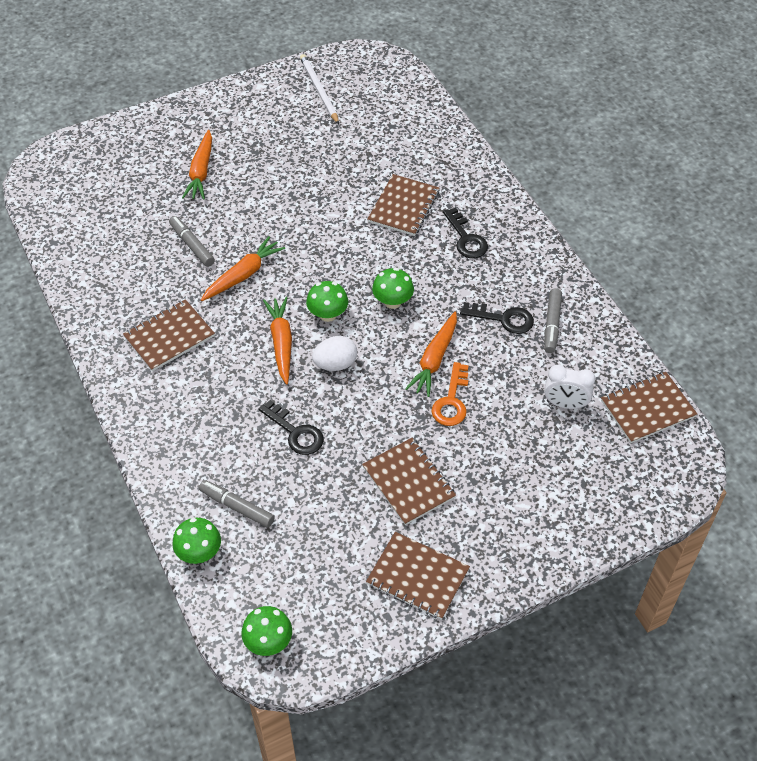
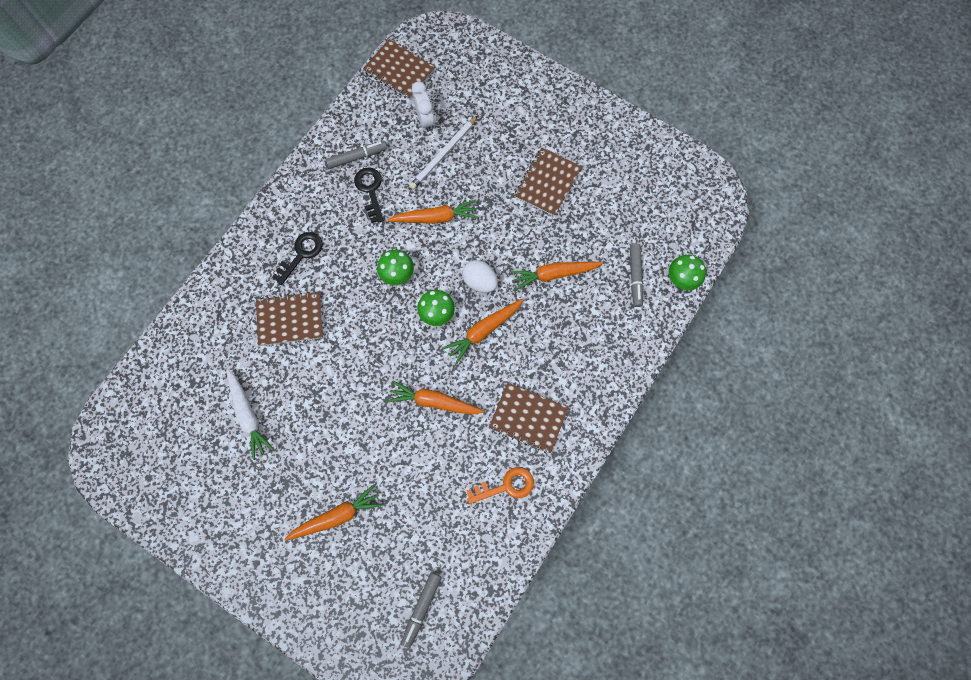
camera: 120 degrees left, 20 degrees up
grey marker [169,216,215,267] -> grey marker moved to [401,572,441,648]
green mushroom [241,606,292,656] -> none
black key [259,400,324,455] -> orange carrot [511,262,603,290]
white pencil [300,54,339,124] -> white pencil moved to [409,115,478,190]
brown notebook [366,532,470,620] -> none
orange key [432,362,469,426] -> orange key moved to [466,467,534,504]
none -> white carrot [226,369,274,460]

